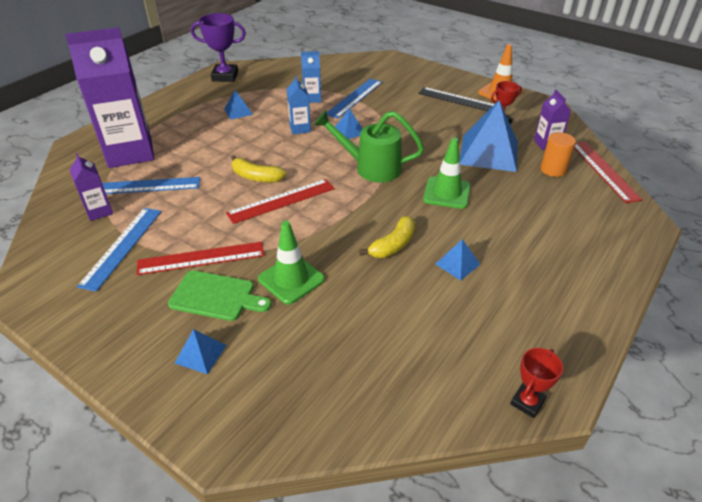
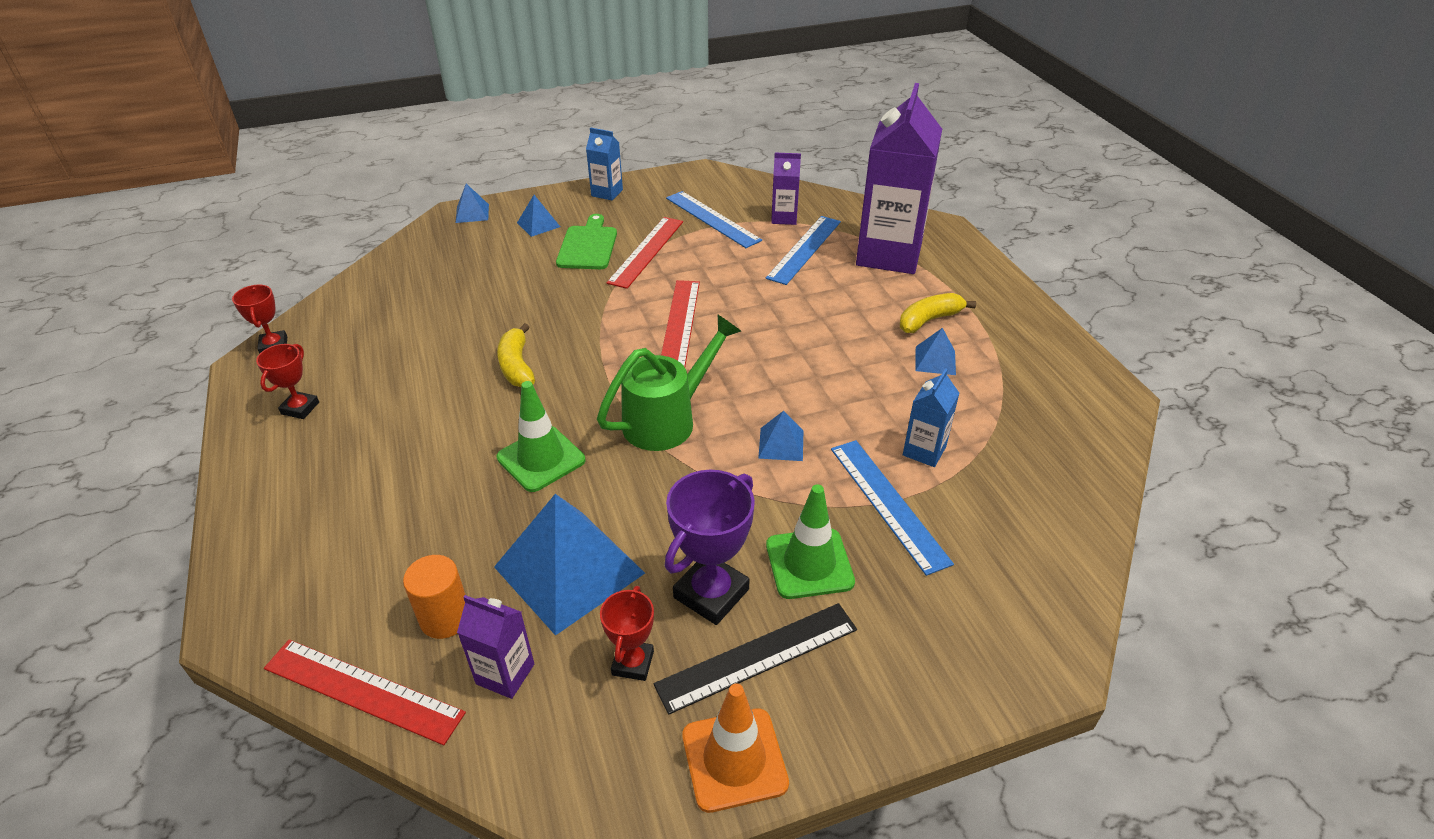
camera: 125 degrees right, 0 degrees up
green cutting board [168,270,271,321] -> green cutting board turned 135 degrees clockwise [556,214,617,269]
purple trophy [191,13,246,82] -> purple trophy moved to [665,470,755,625]
yellow banana [231,155,286,183] -> yellow banana moved to [900,293,976,333]
green traffic cone [258,221,325,304] -> green traffic cone moved to [766,484,855,599]
blue carton [287,75,311,134] -> blue carton moved to [586,127,623,200]
blue pyramid [436,239,480,280] -> blue pyramid moved to [456,184,489,223]
none -> red trophy [256,344,319,419]

